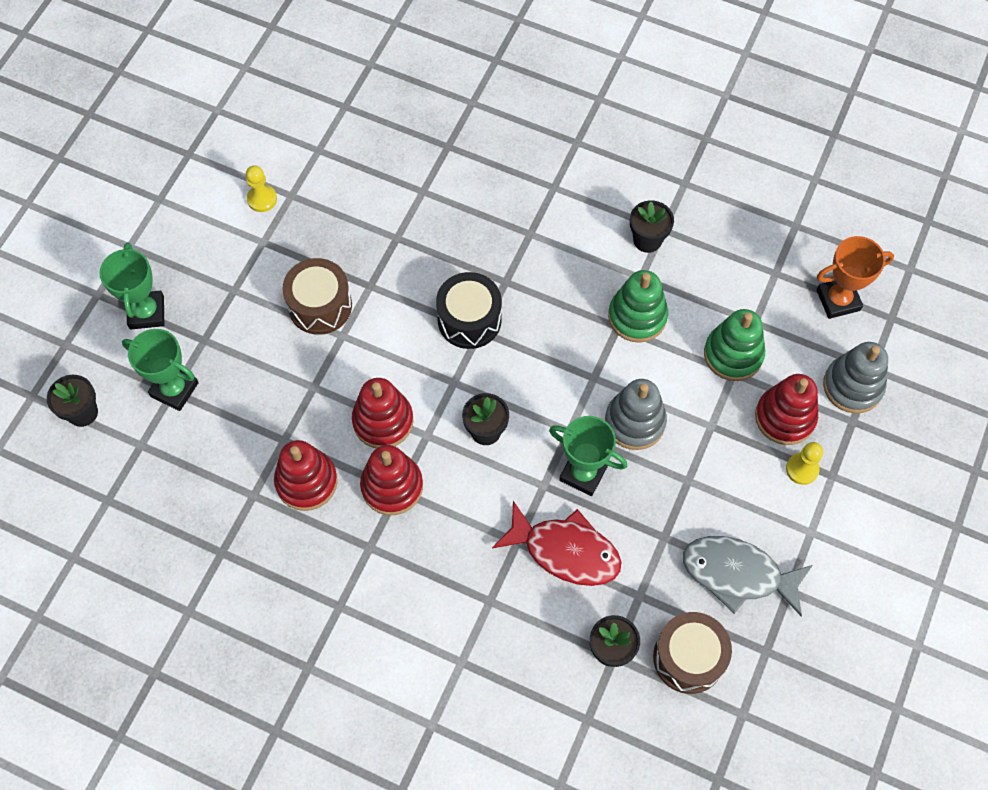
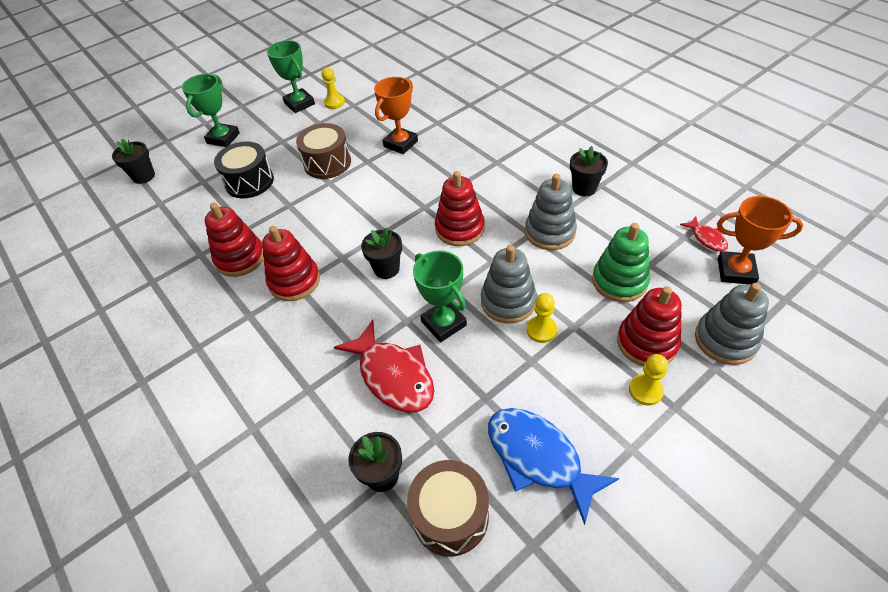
camera: 30 degrees right, 15 degrees down
green trophy [122,329,199,411] -> green trophy moved to [267,40,315,113]
red stacking toy [352,378,414,448] -> red stacking toy moved to [435,171,485,246]
black drum [436,272,502,349] -> black drum moved to [214,141,274,198]
green stacking toy [608,270,668,343] -> grey stacking toy [525,174,577,250]
grey fish [683,536,813,616] -> blue fish [488,408,619,525]
none -> orange trophy [374,77,418,154]
none -> yellow pawn [526,293,557,343]
none -> red fish [680,217,728,251]

